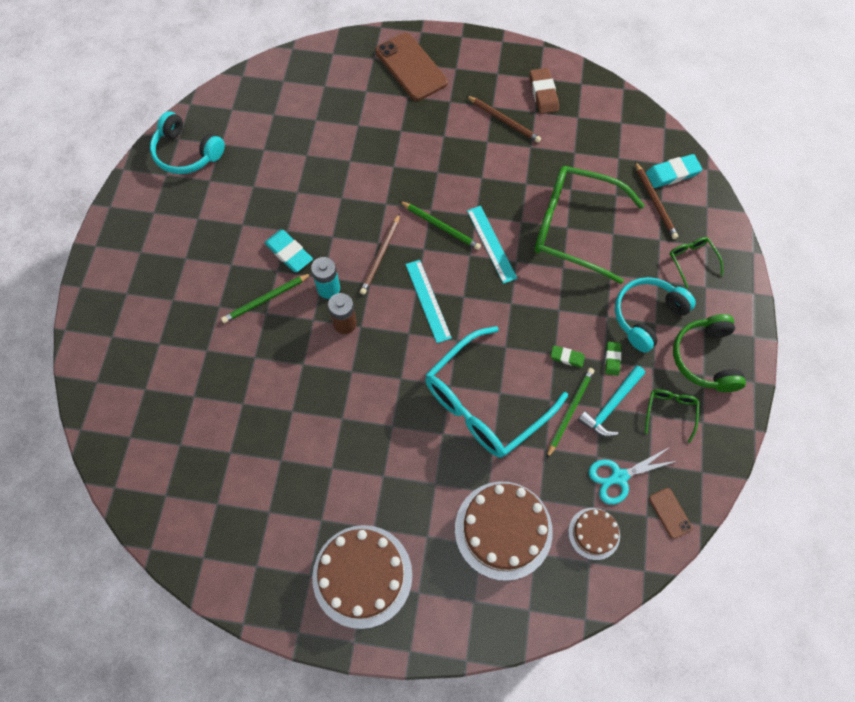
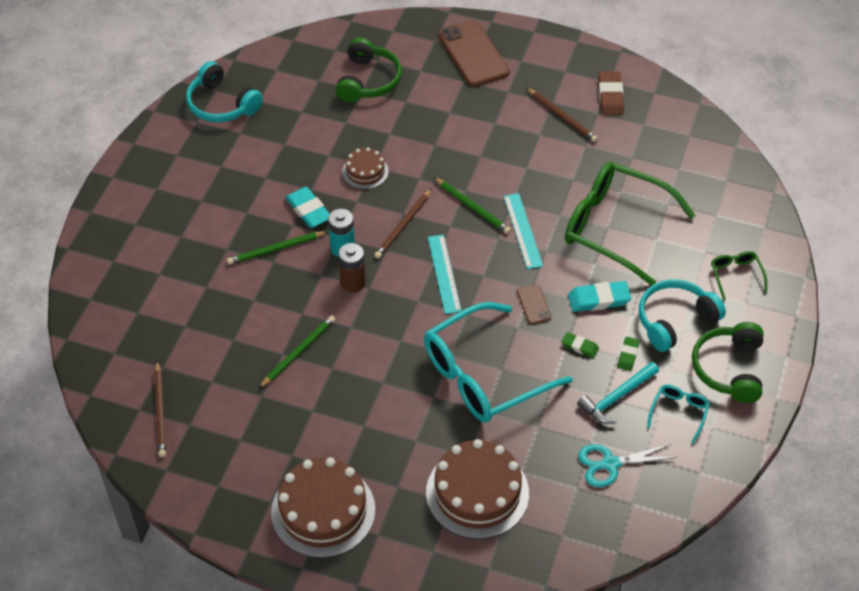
camera: 10 degrees right, 15 degrees down
green pencil [547,368,595,458] -> green pencil moved to [258,316,336,389]
brown cake [568,508,620,560] -> brown cake moved to [342,148,389,189]
brown pencil [635,161,678,239] -> brown pencil moved to [154,361,166,457]
green glasses [645,389,699,443] -> turquoise glasses [647,385,710,444]
turquoise eraser [646,154,703,188] -> turquoise eraser moved to [568,281,631,312]
brown phone [649,488,693,539] -> brown phone moved to [517,284,551,324]
none -> green headphones [336,38,402,102]

